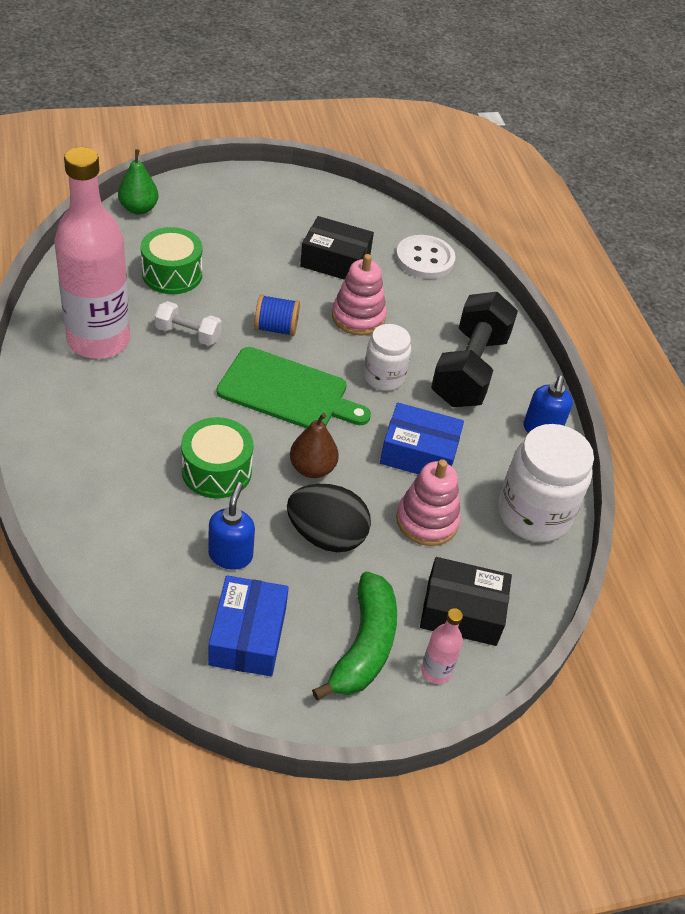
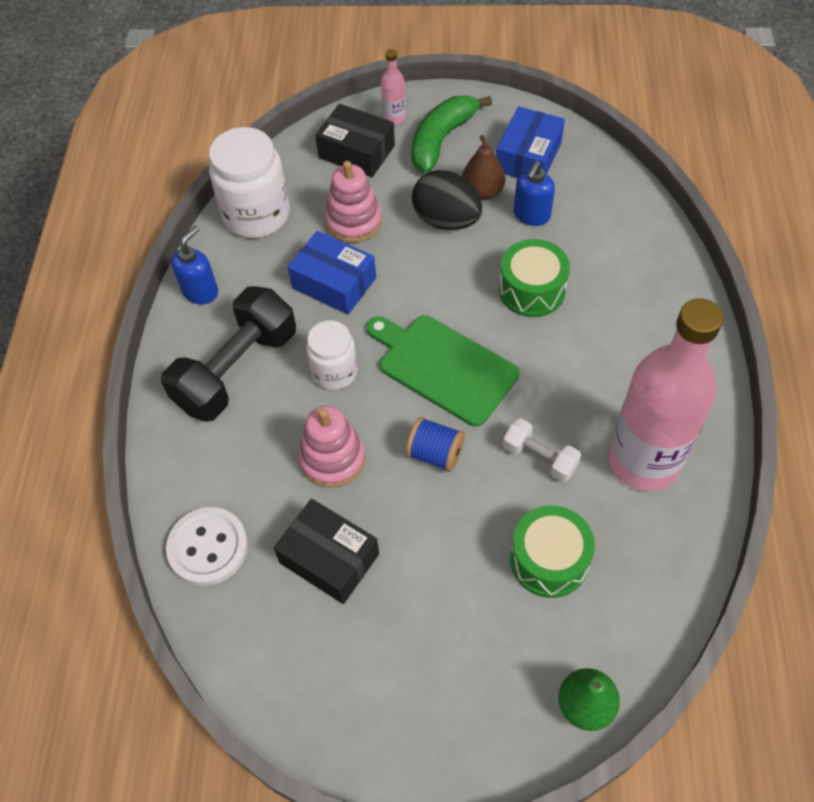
camera: 155 degrees left, 10 degrees up
brown pear [290,413,339,478] -> brown pear moved to [462,135,505,200]

